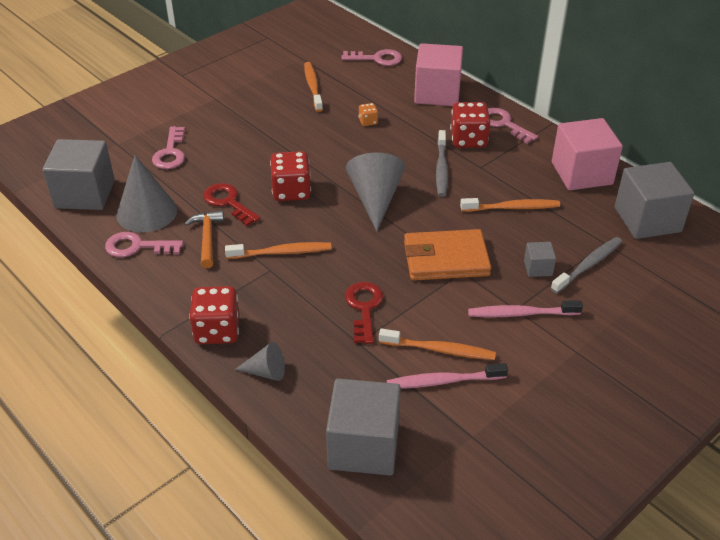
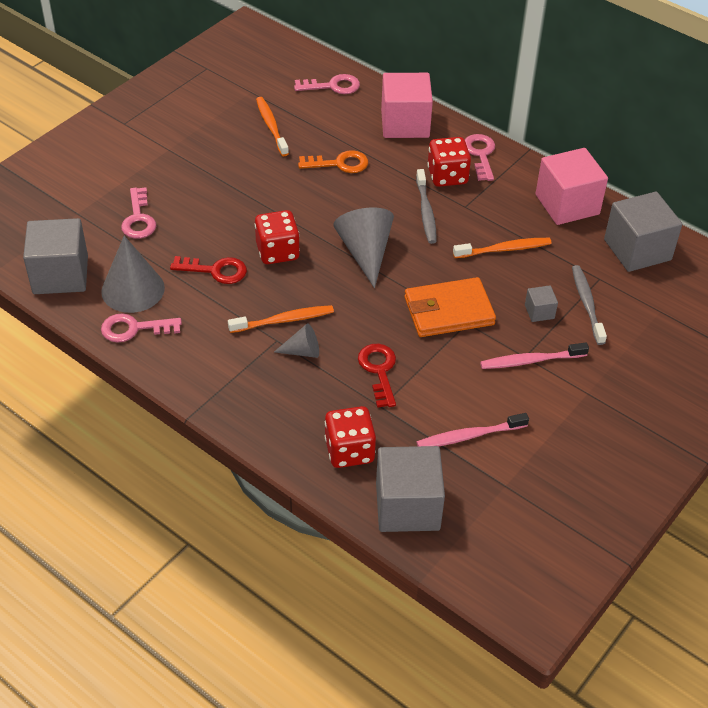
camera: 10 degrees left, 5 degrees up
orange hammer [184,210,224,268] -> none
red dice [189,286,239,344] -> red dice moved to [325,406,376,468]
red key [203,183,261,226] -> red key turned 150 degrees clockwise [170,256,247,284]
grey cone [235,342,285,381] -> grey cone moved to [274,323,319,358]
orange dice [358,103,378,126] -> orange key [298,150,368,173]
orange toothbrush [379,329,496,360] -> none
pink key [488,108,538,144] -> pink key turned 45 degrees clockwise [465,134,495,181]
grey toothbrush [551,237,622,293] -> grey toothbrush turned 45 degrees counterclockwise [572,265,607,345]

